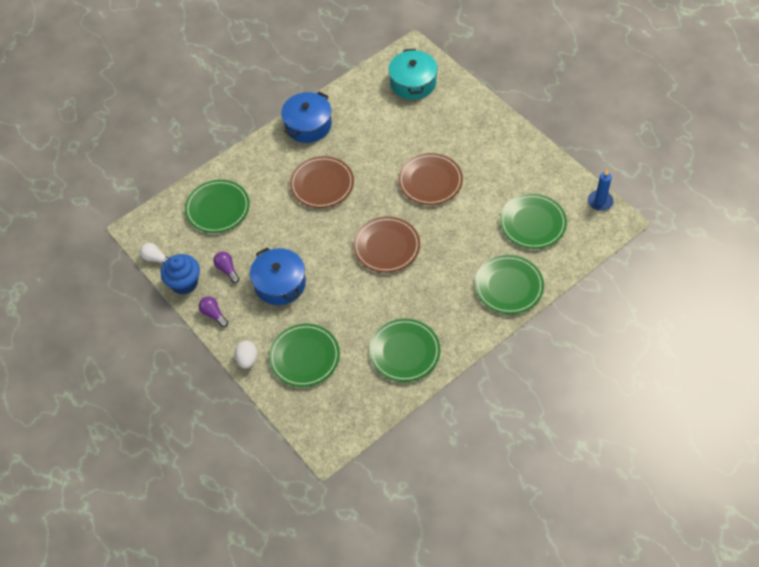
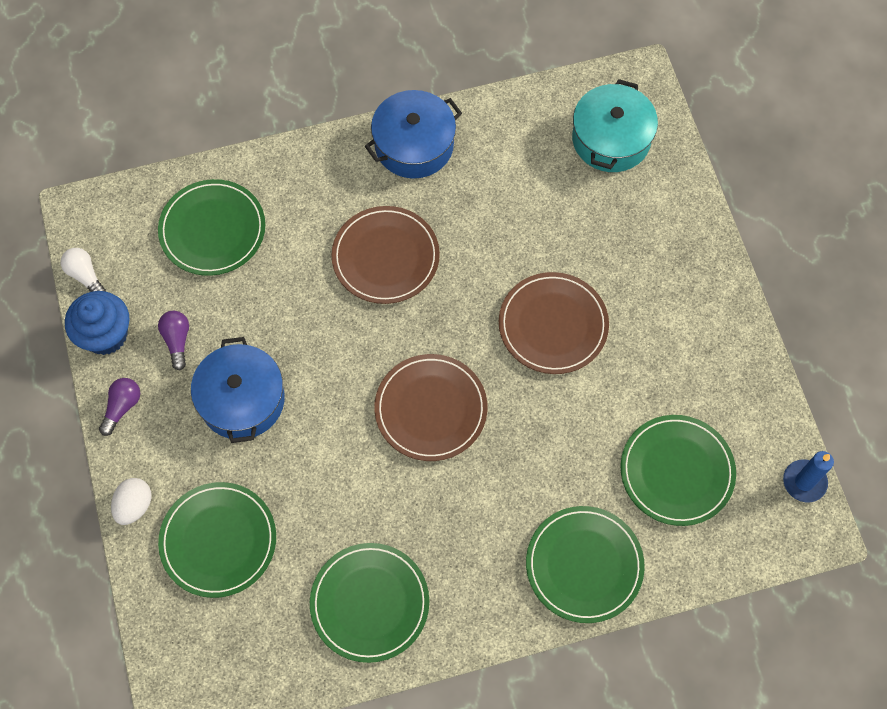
camera: 20 degrees right, 10 degrees up
purple light bulb [199,297,228,327] -> purple light bulb turned 45 degrees clockwise [99,378,140,436]

